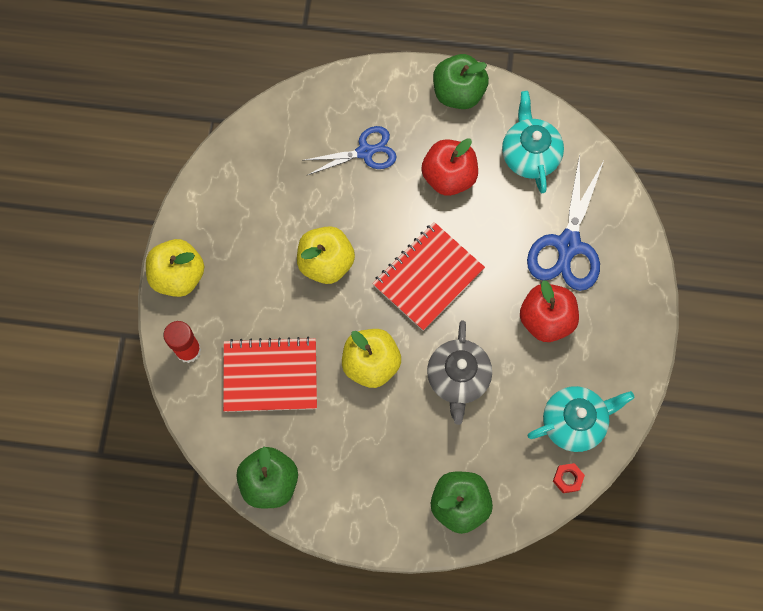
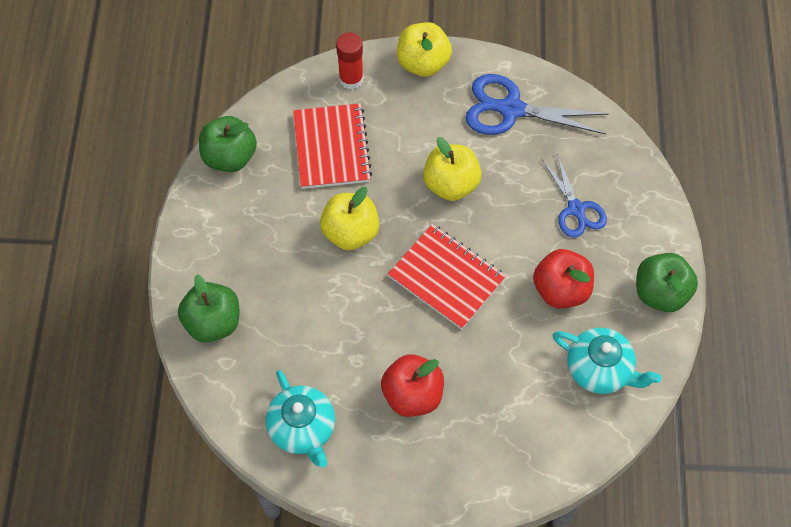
camera: 85 degrees right, 10 degrees down
grey teapot [427,320,492,425] -> none
turquoise teapot [502,91,564,193] -> turquoise teapot turned 45 degrees clockwise [553,328,661,394]
blue scissors [527,154,604,291] -> blue scissors moved to [465,74,609,135]
red nut [553,463,585,493] -> none

